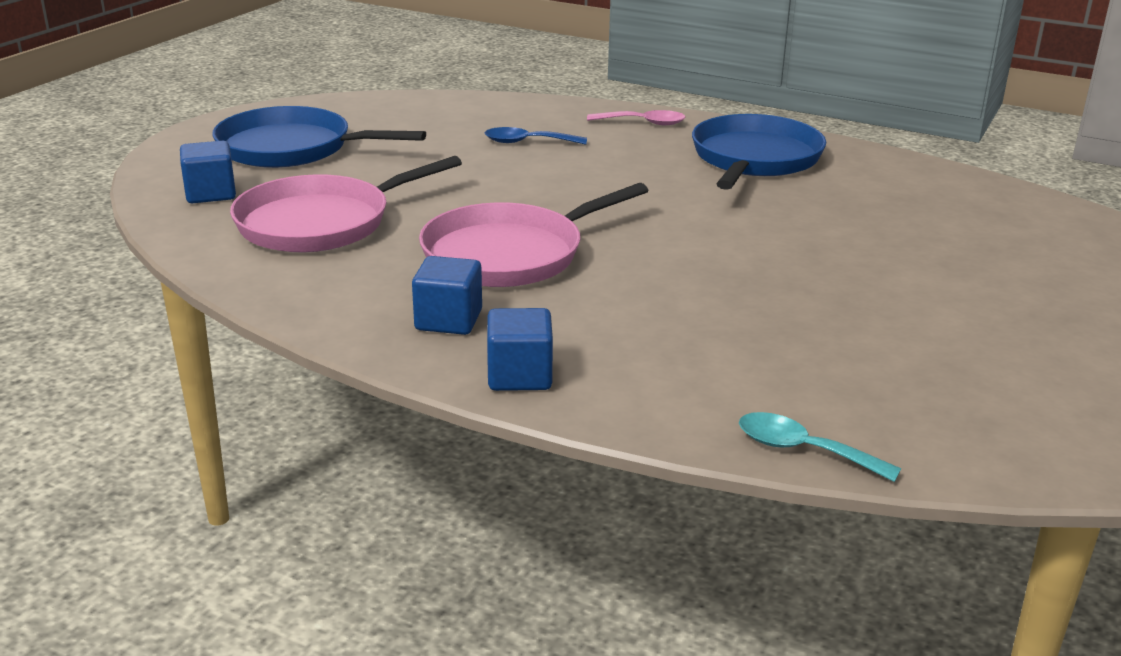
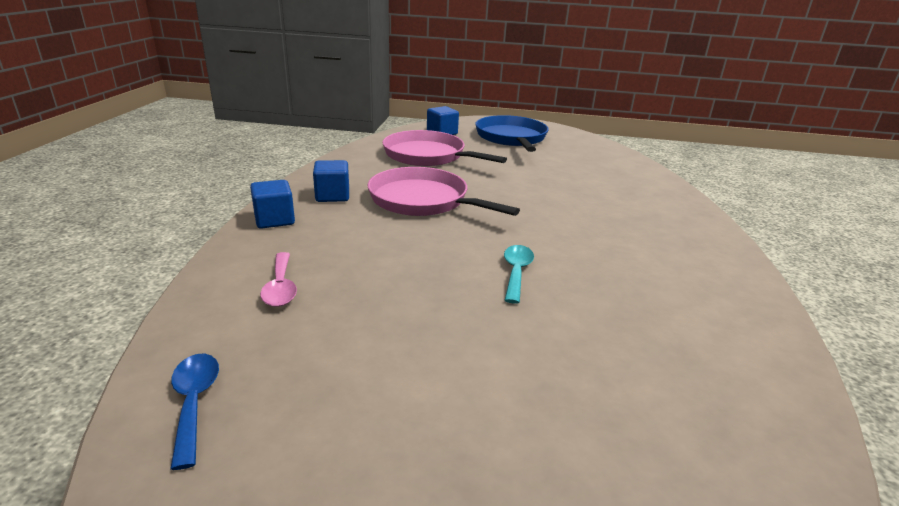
camera: 70 degrees right, 0 degrees up
blue spoon [485,127,587,145] -> blue spoon moved to [170,354,219,470]
pink spoon [587,110,685,125] -> pink spoon moved to [260,252,297,307]
blue pan [692,114,826,190] -> none
turquoise spoon [739,412,901,482] -> turquoise spoon moved to [504,245,534,304]

